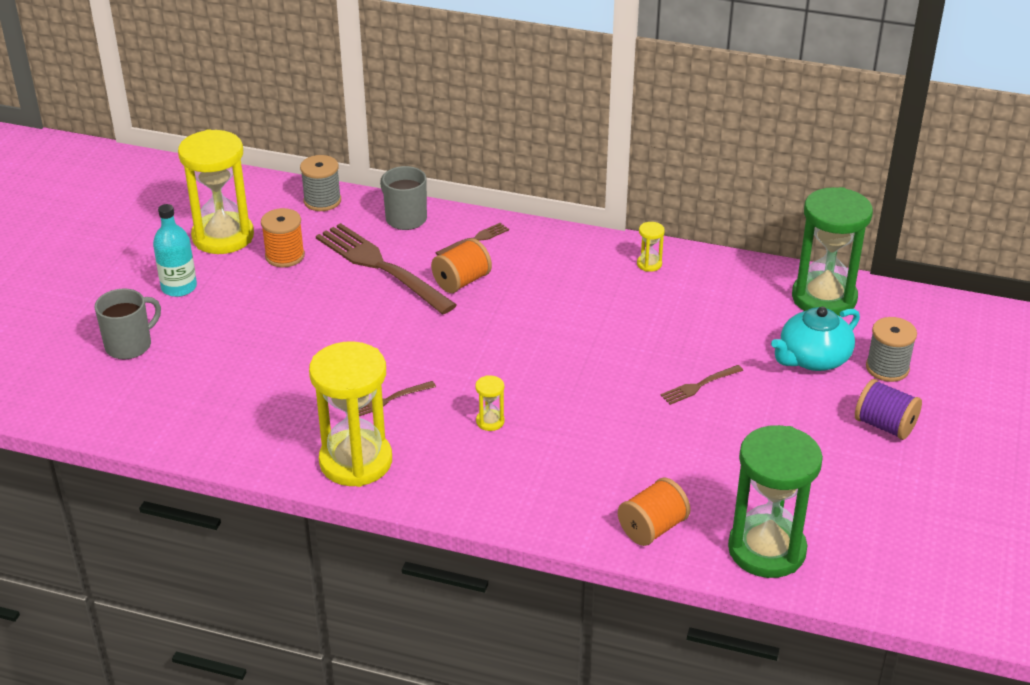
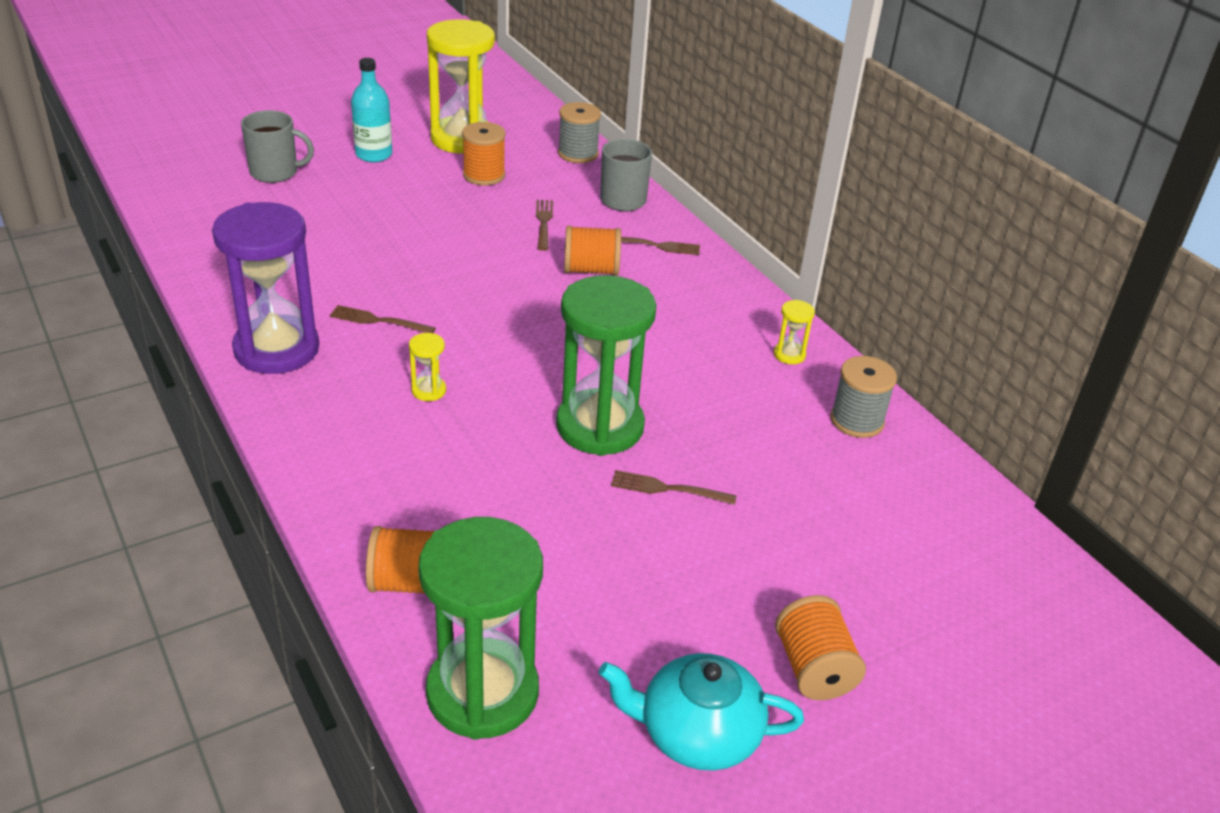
camera: 40 degrees right, 0 degrees up
yellow hourglass [309,341,392,487] -> purple hourglass [212,202,319,374]
brown fork [316,223,457,314] -> brown fork [536,200,553,251], size x0.45
turquoise teapot [771,307,860,371] -> turquoise teapot moved to [599,653,804,771]
green hourglass [792,187,873,316] -> green hourglass moved to [556,275,657,456]
purple spool [855,379,922,440] -> orange spool [775,595,866,700]
grey spool [866,317,917,382] -> grey spool moved to [830,356,897,438]

